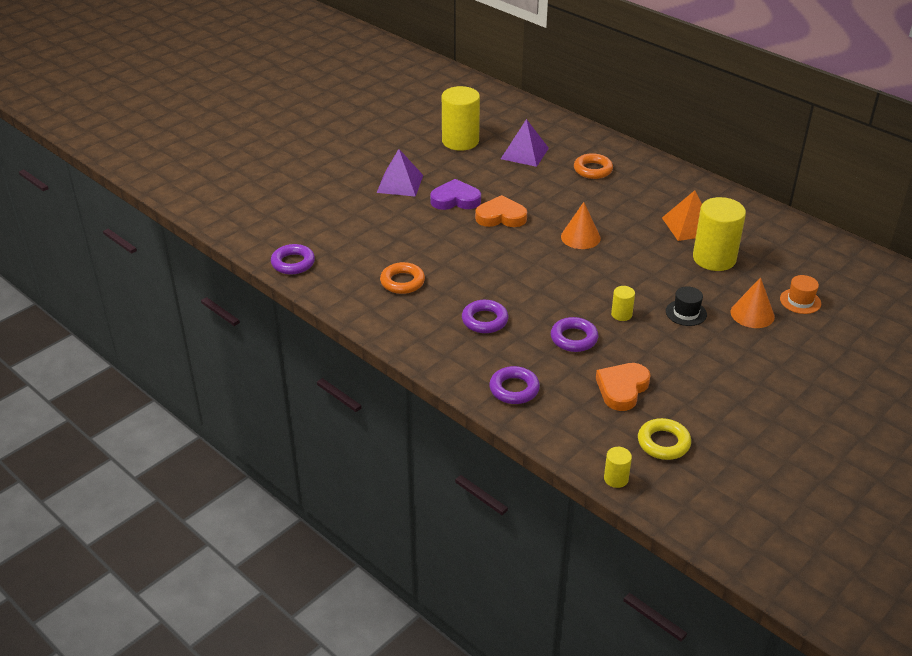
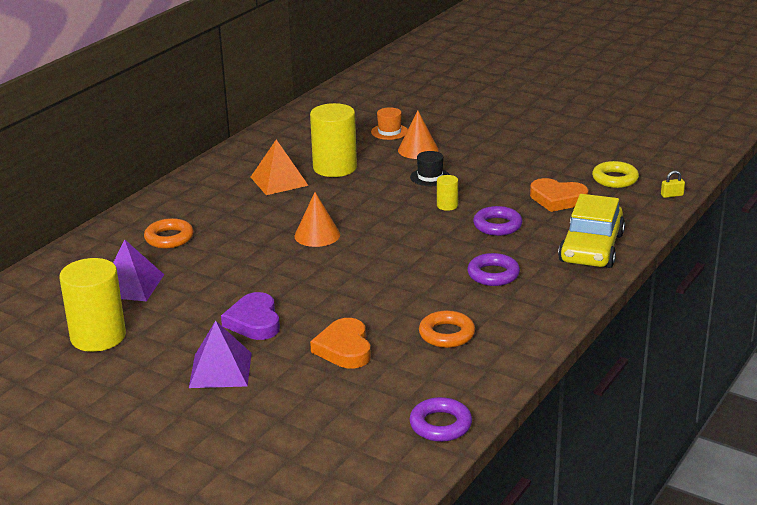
camera: 100 degrees left, 10 degrees down
orange heart [475,195,527,227] -> orange heart moved to [310,318,371,369]
purple ring [489,366,540,404] -> yellow car [558,194,625,268]
yellow cylinder [604,447,632,488] -> yellow padlock [661,170,685,198]

